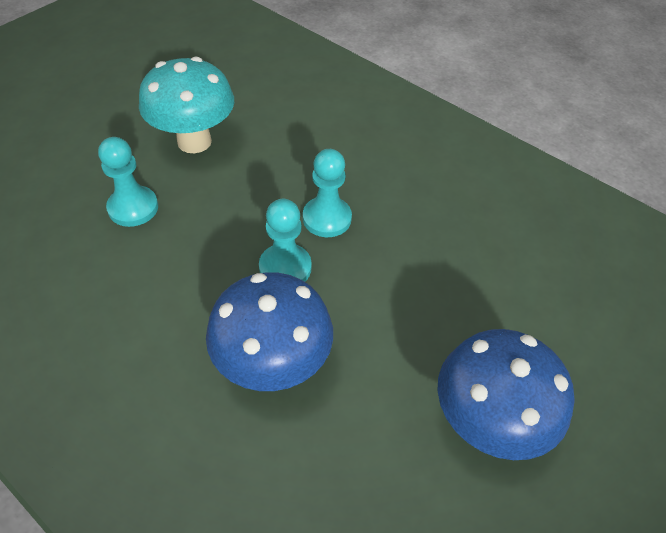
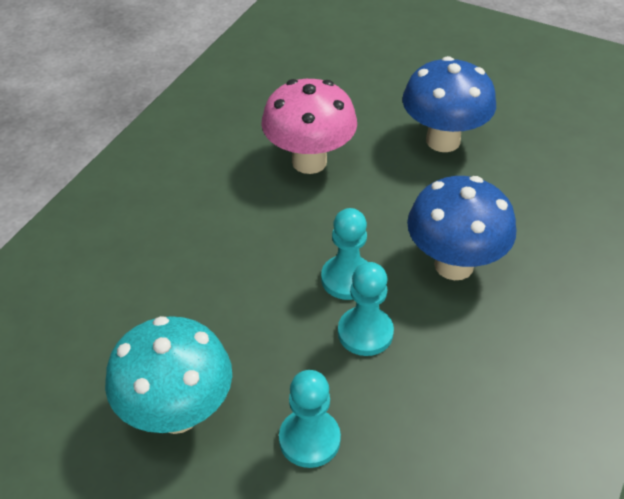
camera: 100 degrees left, 5 degrees down
turquoise pawn [303,149,352,237] -> turquoise pawn moved to [338,262,394,356]
none -> pink mushroom [261,79,357,174]

